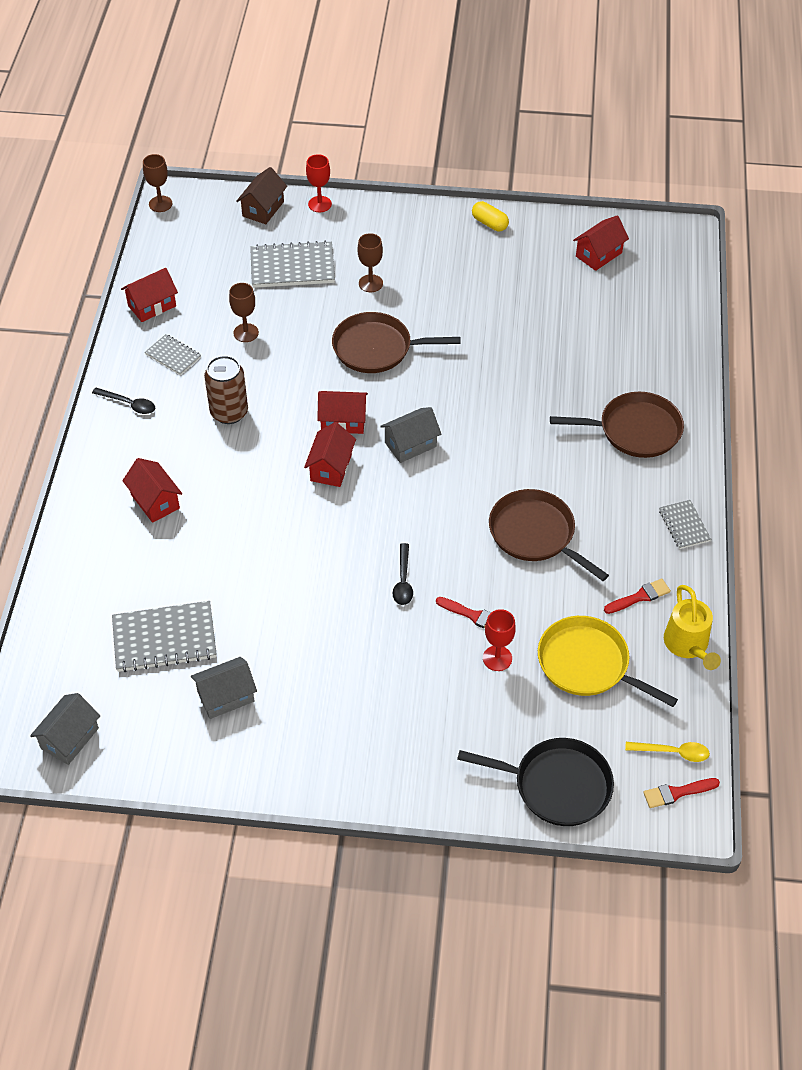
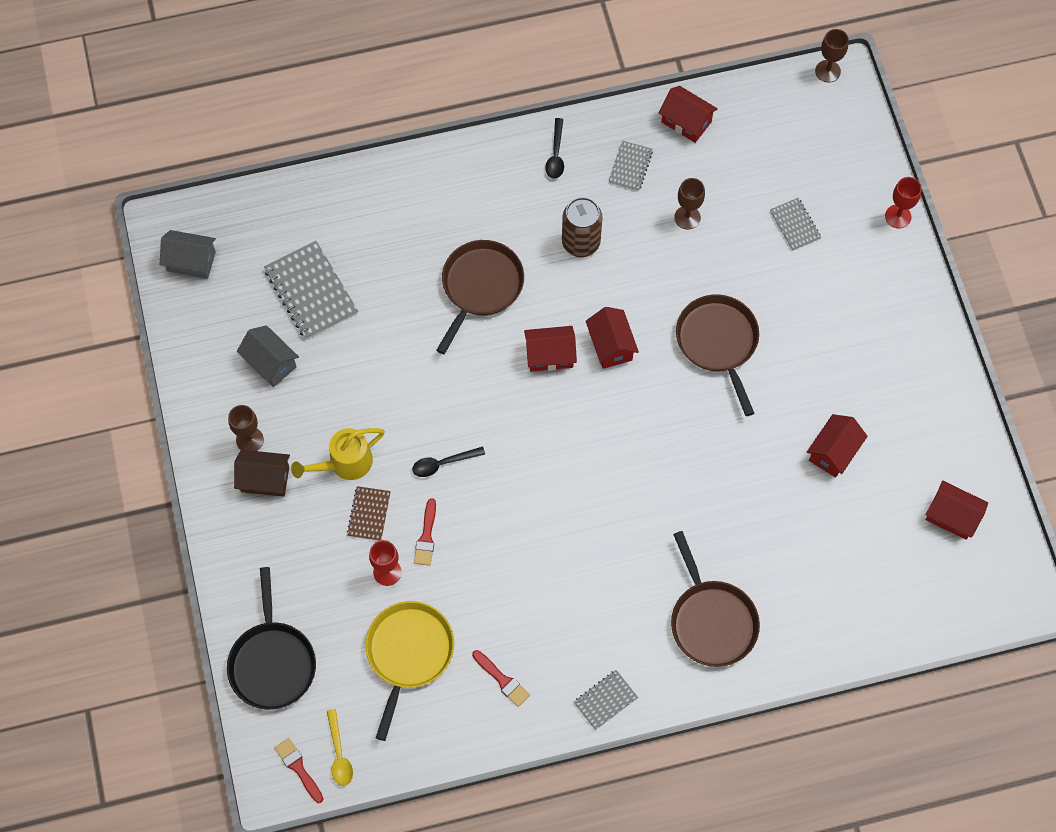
camera: 70 degrees right, 15 degrees up
red house [122,458,182,523] -> red house moved to [807,414,868,478]
brown house [236,167,287,224] -> brown house moved to [234,450,290,497]
grey notebook [250,241,335,288] -> grey notebook [770,198,821,251], size x0.55
brown goblet [358,233,383,292] -> brown goblet moved to [228,405,264,451]
grey house [380,407,441,463] -> none
yellow capsule [472,201,509,231] -> none
brown pan [489,489,609,581] -> brown pan moved to [436,240,524,354]
yellow watering can [664,585,721,670] -> yellow watering can moved to [291,428,385,480]
none -> brown notebook [347,486,391,541]

